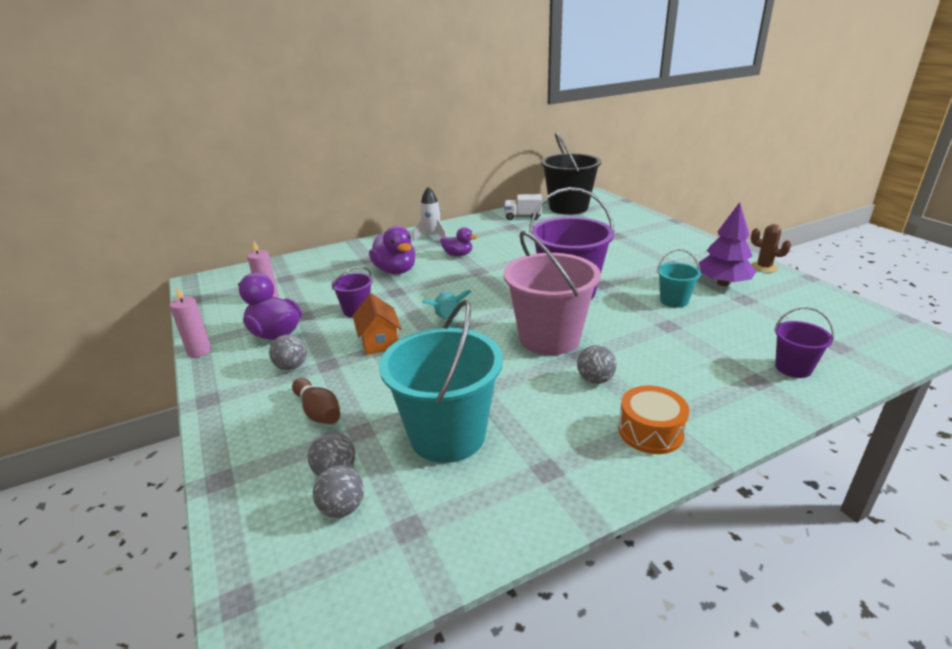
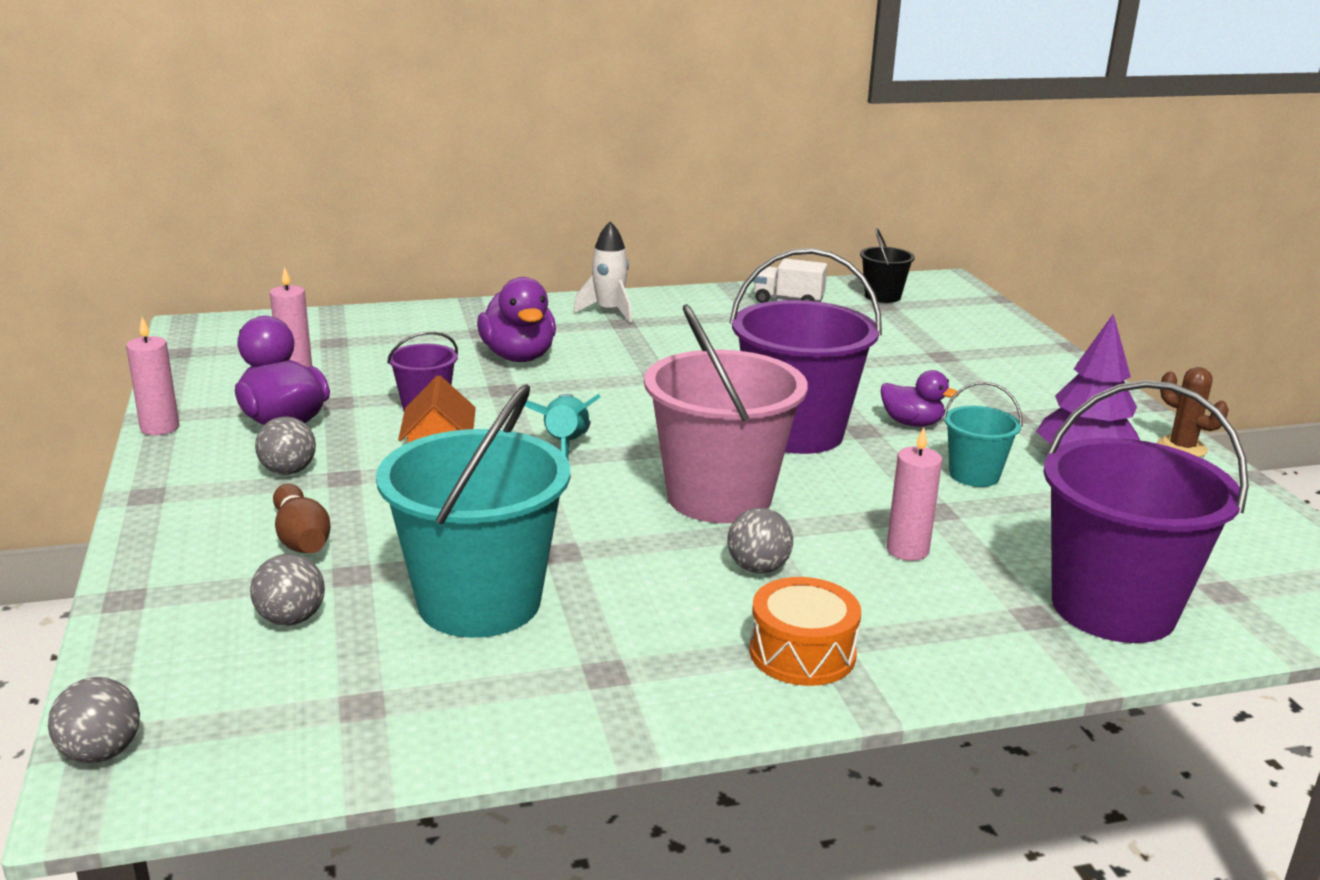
camera: 10 degrees right, 5 degrees down
grey ball [313,466,364,518] -> grey ball moved to [48,677,140,763]
purple duck [440,227,478,256] -> purple duck moved to [881,370,959,427]
black bucket [541,132,601,215] -> black bucket [860,228,915,303], size x0.49
purple bucket [774,307,834,378] -> purple bucket [1043,380,1249,643], size x2.03
none -> pink candle [886,427,942,561]

